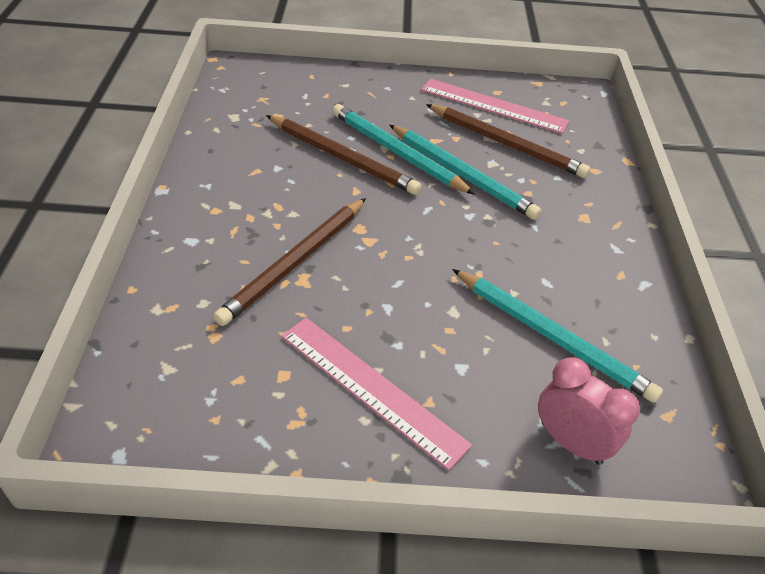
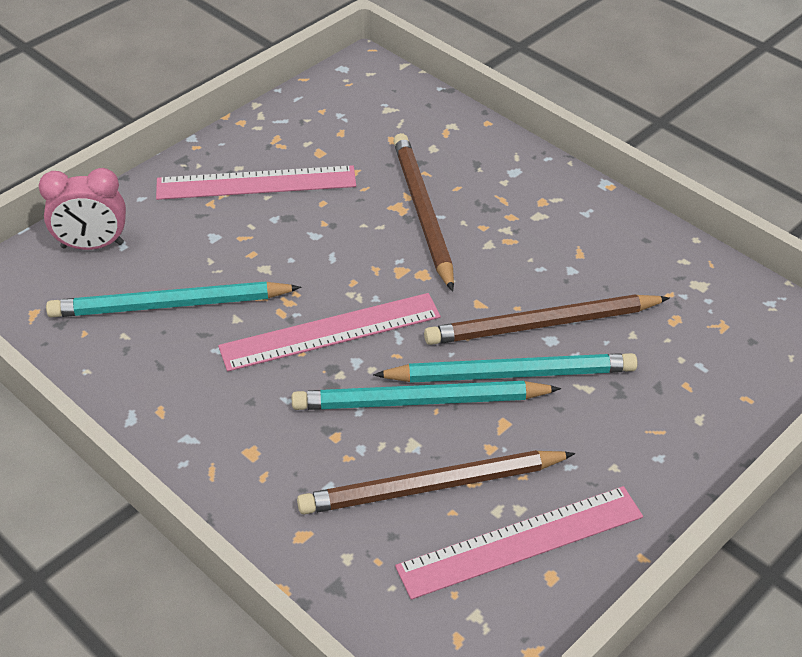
camera: 135 degrees right, 0 degrees up
none -> pink ruler [218,293,441,372]

